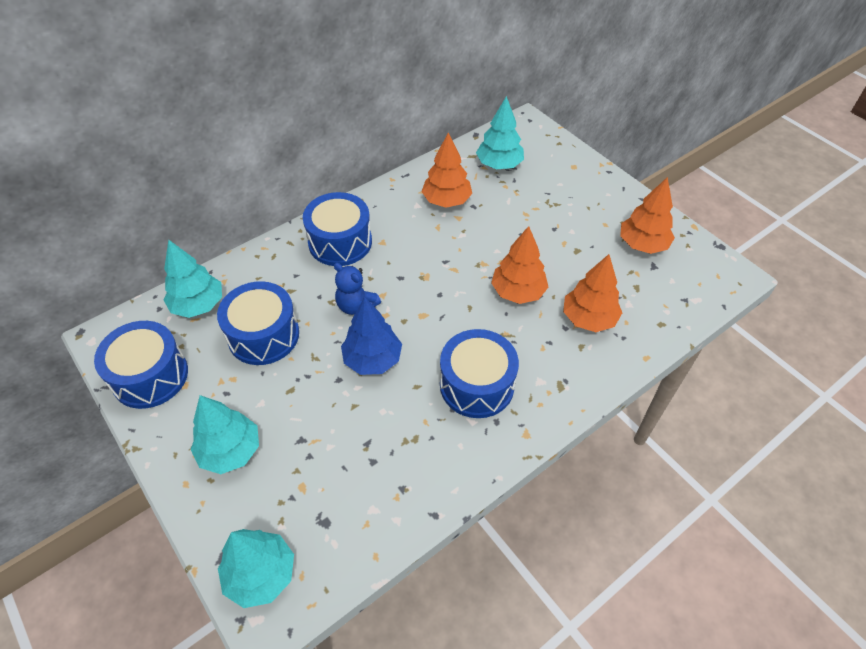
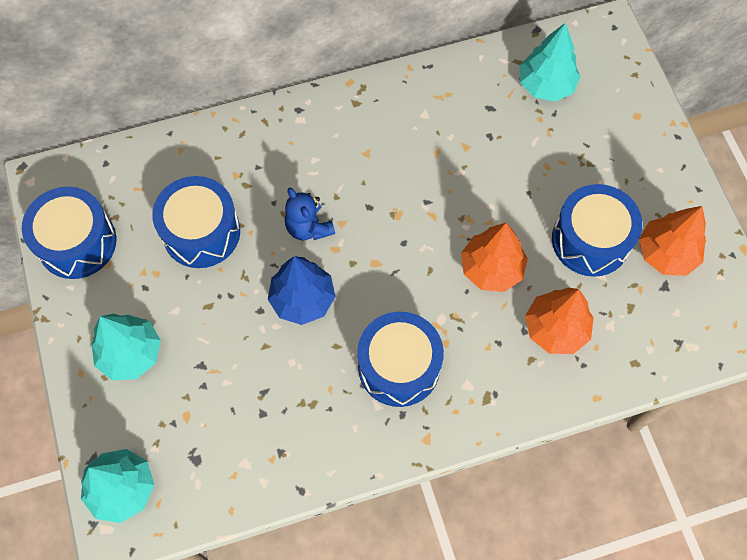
camera: 20 degrees right, 15 degrees up
turquoise tree [164,240,222,318] -> none
blue drum [303,192,372,266] -> blue drum moved to [552,184,642,277]
orange tree [421,132,472,208] -> none

